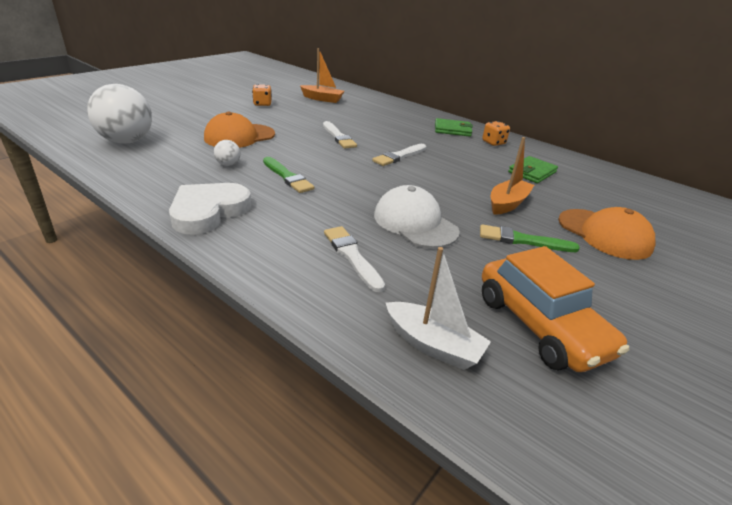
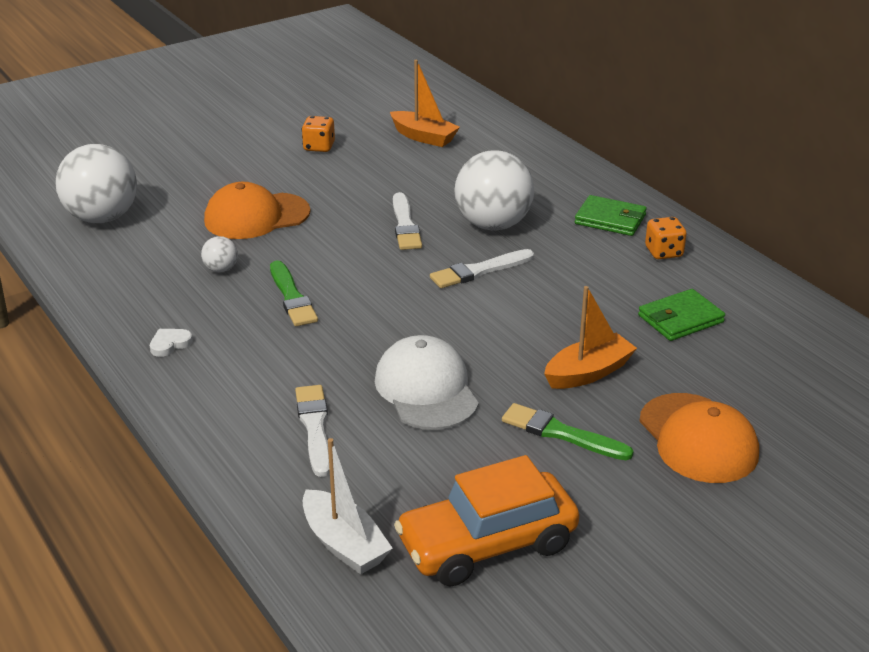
camera: 20 degrees right, 0 degrees up
white heart [169,183,251,235] -> white heart [150,329,193,357], size x0.41
orange car [482,246,629,372] -> orange car turned 75 degrees clockwise [394,455,579,587]
none -> white ball [454,150,534,231]

